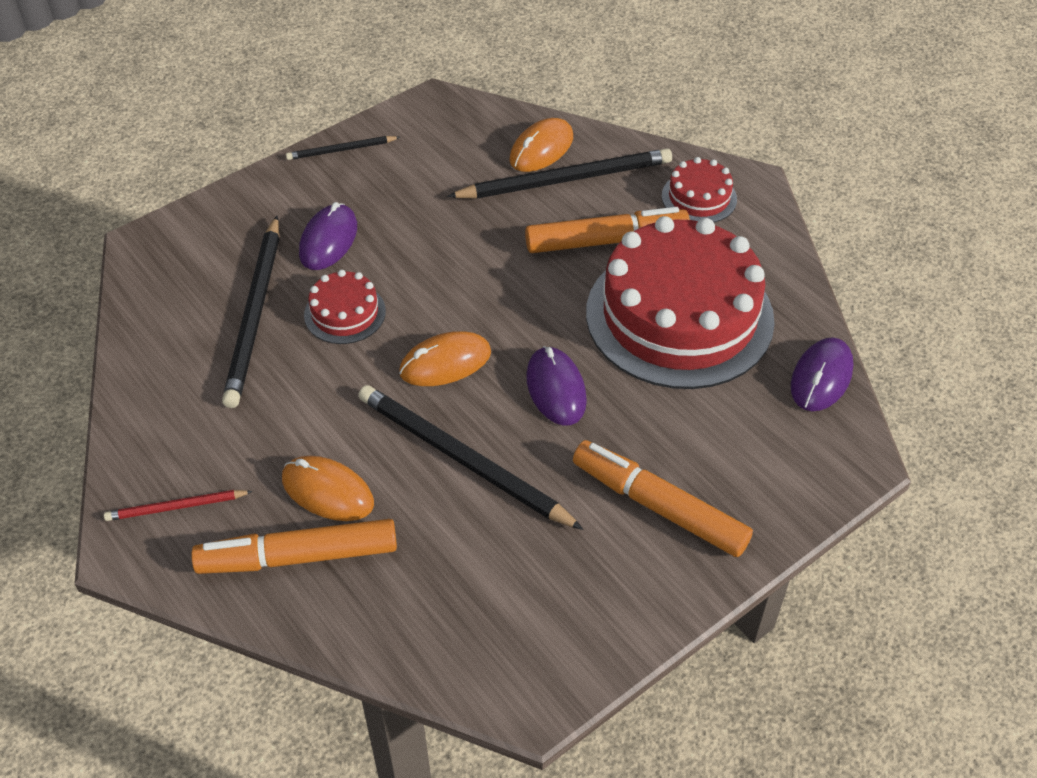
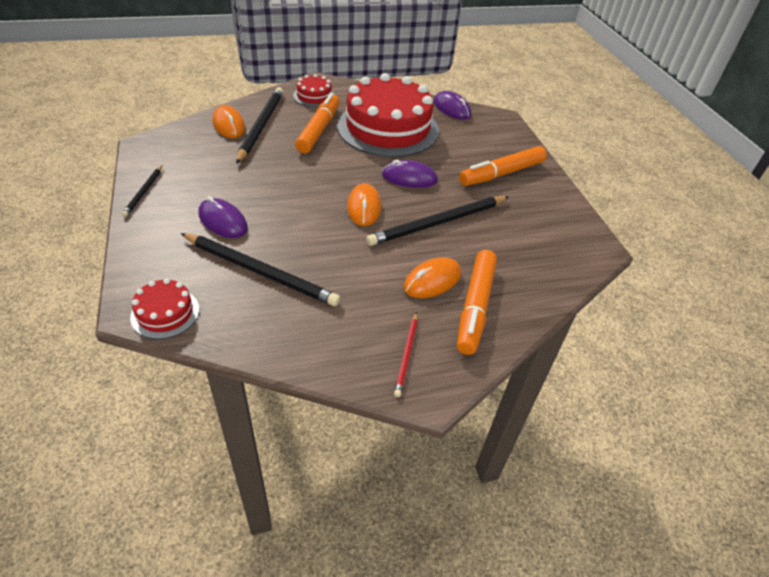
camera: 70 degrees left, 5 degrees down
red cake [304,270,386,344] -> red cake moved to [130,278,199,339]

